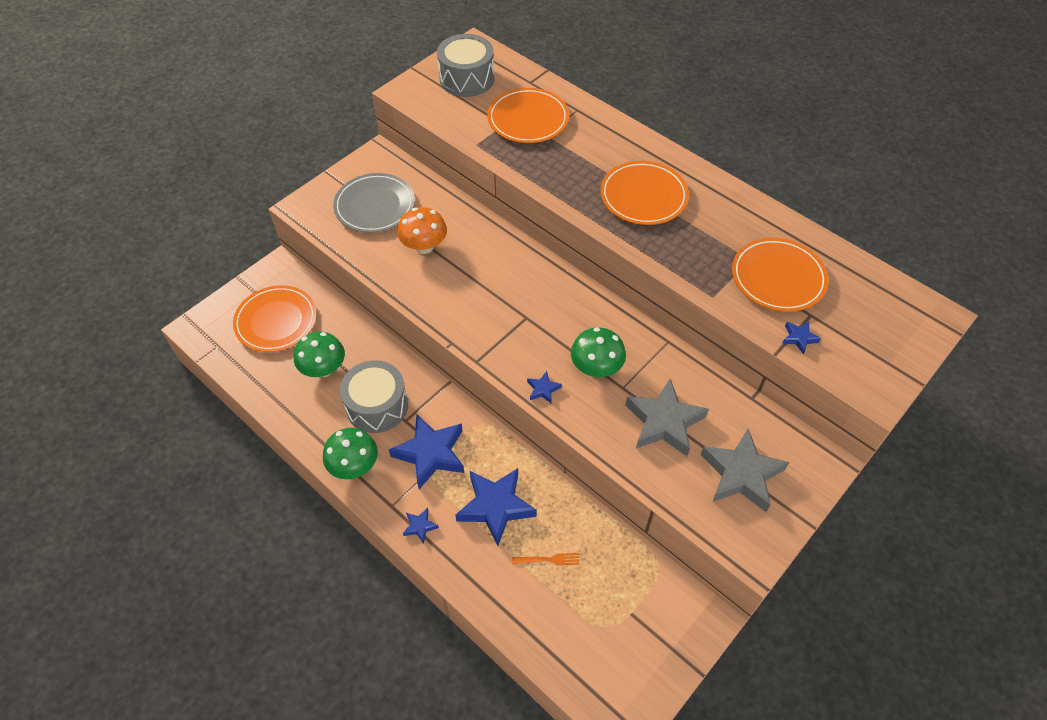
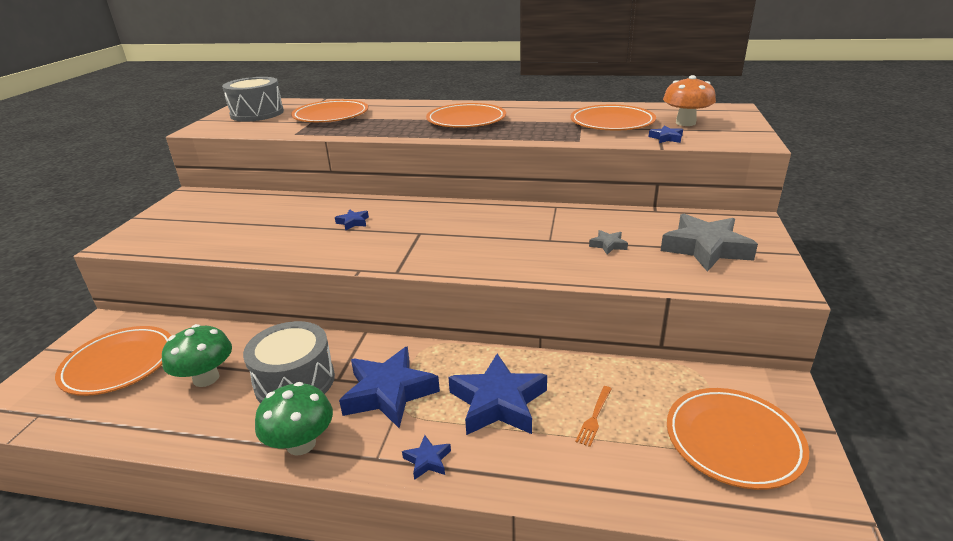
camera: 30 degrees left, 25 degrees down
grey plate [333,173,415,233] -> none
orange mushroom [397,207,447,254] -> orange mushroom moved to [663,75,716,126]
orange fork [512,553,580,565] -> orange fork turned 150 degrees clockwise [576,386,612,447]
blue star [527,371,562,404] -> blue star moved to [335,209,369,231]
green mushroom [571,327,626,377] -> none
grey star [625,379,709,456] -> grey star [589,230,628,255], size x0.44
none -> orange plate [667,388,809,490]

